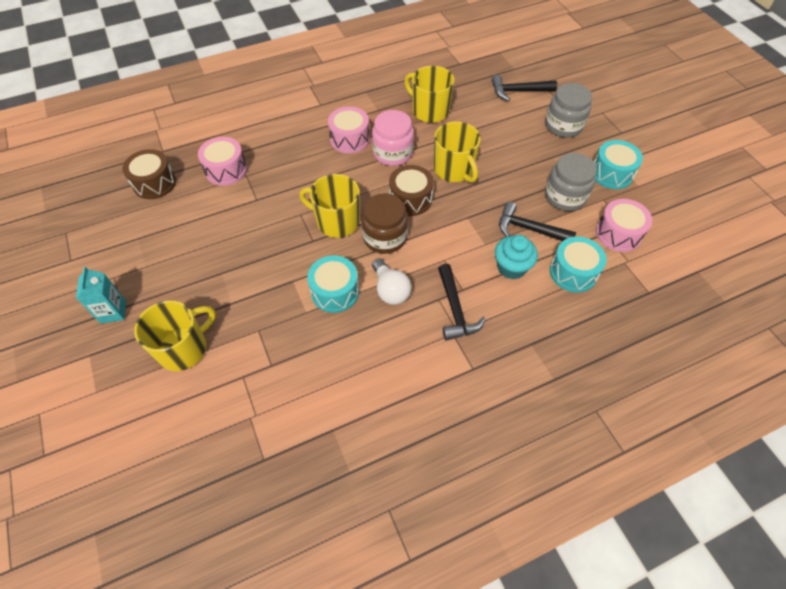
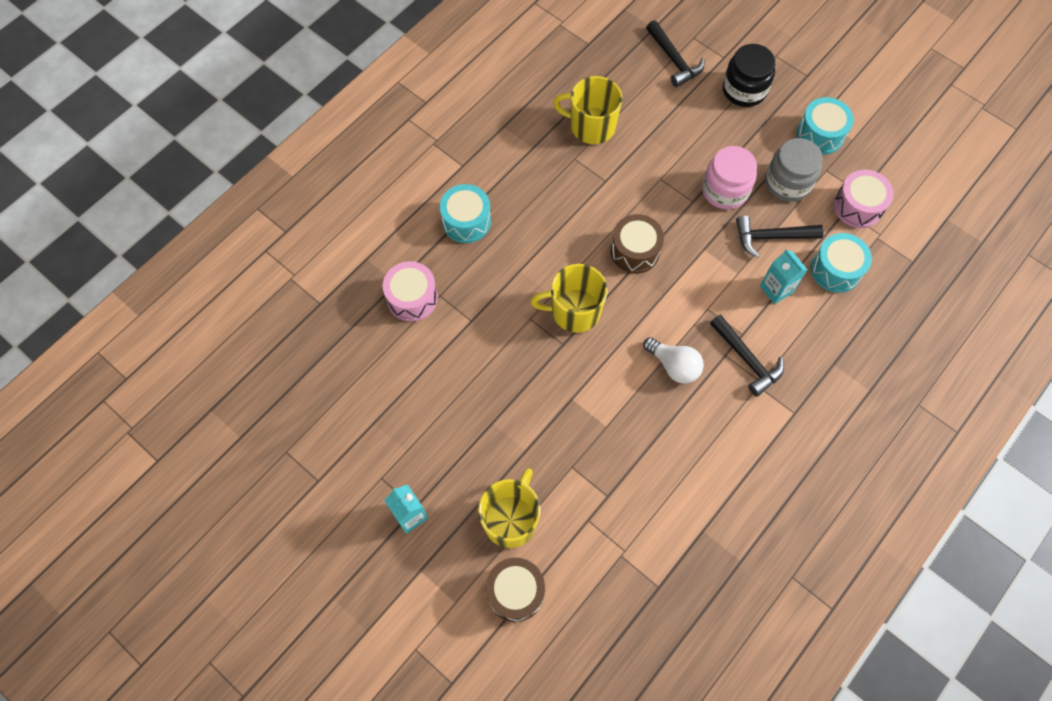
camera: 25 degrees left, 10 degrees up
brown drum [122,149,176,199] -> brown drum moved to [486,558,545,622]
turquoise drum [307,256,359,313] -> turquoise drum moved to [440,184,491,243]
pink drum [328,106,370,154] -> none
brown jar [361,193,408,254] -> none
pink jar [372,110,414,166] -> pink jar moved to [702,146,757,209]
yellow mug [434,121,481,183] -> none
black hammer [492,75,557,101] -> black hammer turned 90 degrees counterclockwise [646,20,705,87]
turquoise cupcake [495,235,538,279] -> turquoise carton [760,249,807,304]
grey jar [545,83,592,137] -> black jar [723,44,776,107]

